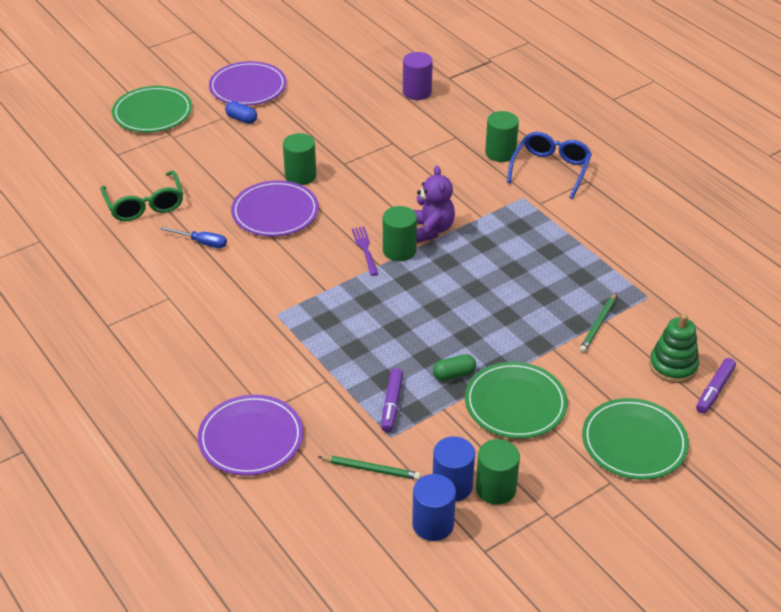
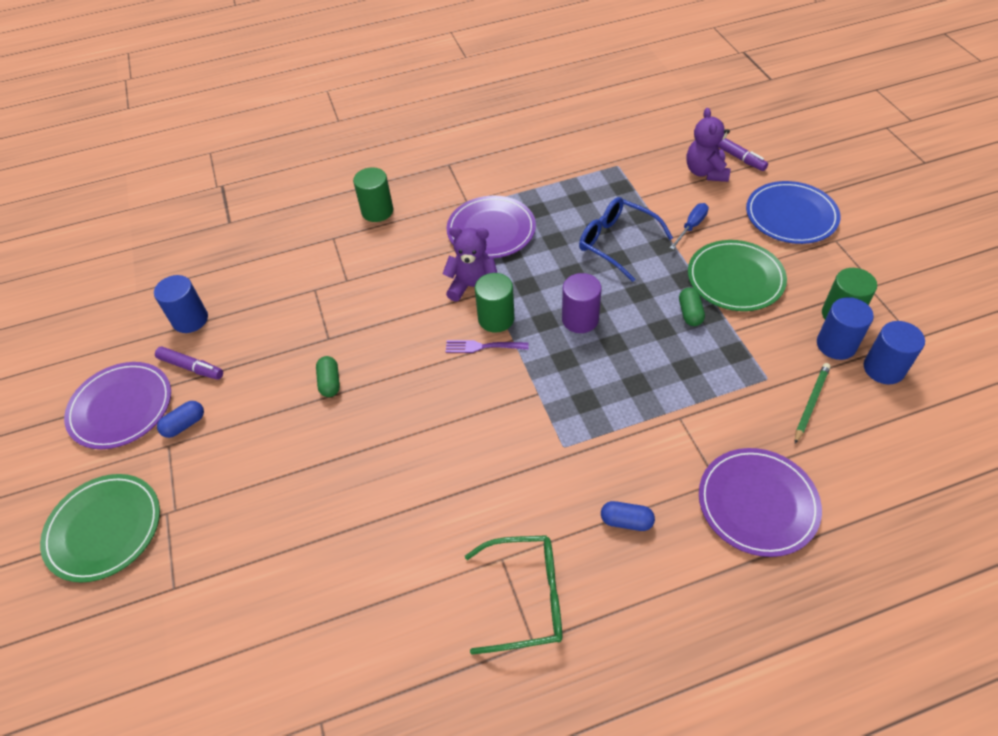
camera: 70 degrees left, 10 degrees up
green glasses [100,171,183,221] -> green glasses moved to [465,535,562,655]
blue screwdriver [160,227,227,248] -> blue screwdriver moved to [670,203,709,250]
purple plate [231,180,319,237] -> purple plate moved to [446,196,536,258]
green cylinder [283,133,317,185] -> green capsule [316,356,340,397]
purple marker [381,368,403,432] -> purple marker moved to [155,347,223,380]
purple cylinder [403,52,433,100] -> purple cylinder moved to [562,273,602,333]
blue glasses [507,132,592,199] -> blue glasses moved to [579,197,673,282]
green pencil [579,292,617,353] -> none
green plate [582,398,689,480] -> blue plate [746,181,840,244]
green stacking toy [649,314,699,383] -> purple teddy bear [686,108,731,182]
none -> blue cylinder [154,275,208,333]
none -> blue capsule [601,501,655,531]

